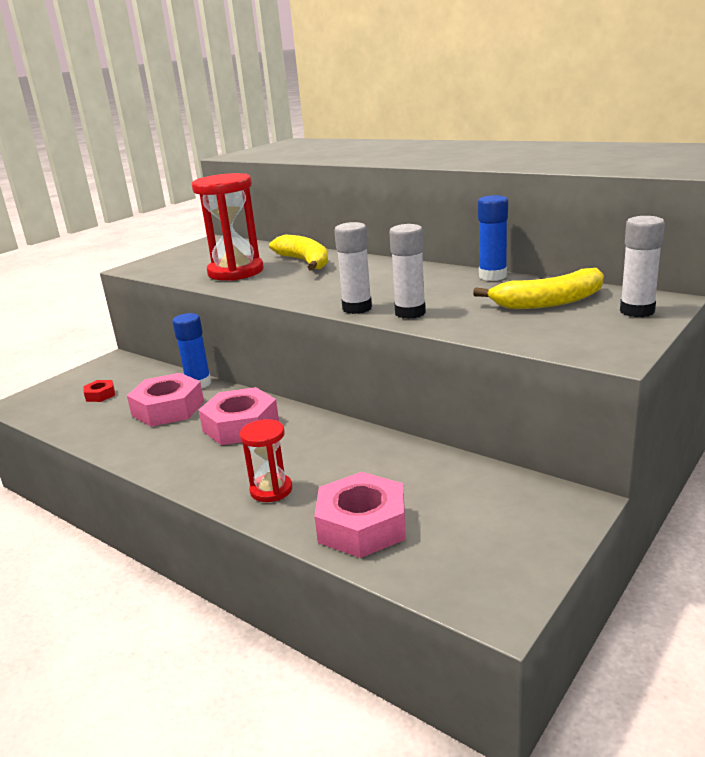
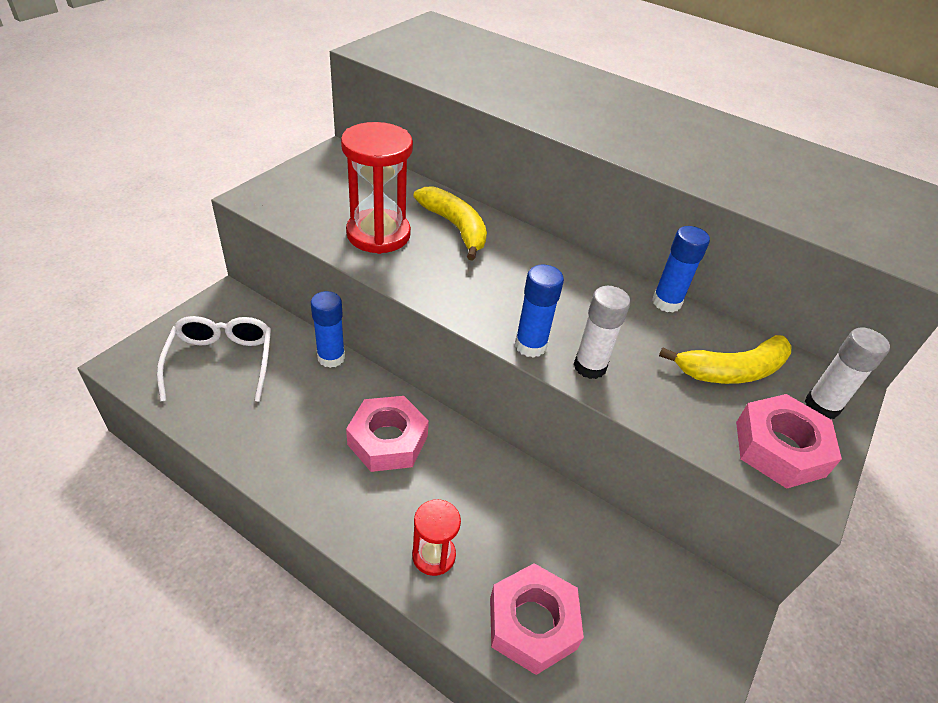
camera: 10 degrees left, 20 degrees up
red nut [84,380,115,402] -> white glasses [157,316,271,402]
pink nut [127,373,204,427] -> pink nut moved to [736,394,842,489]
white glue stick [334,222,372,314] -> blue glue stick [515,264,564,358]

